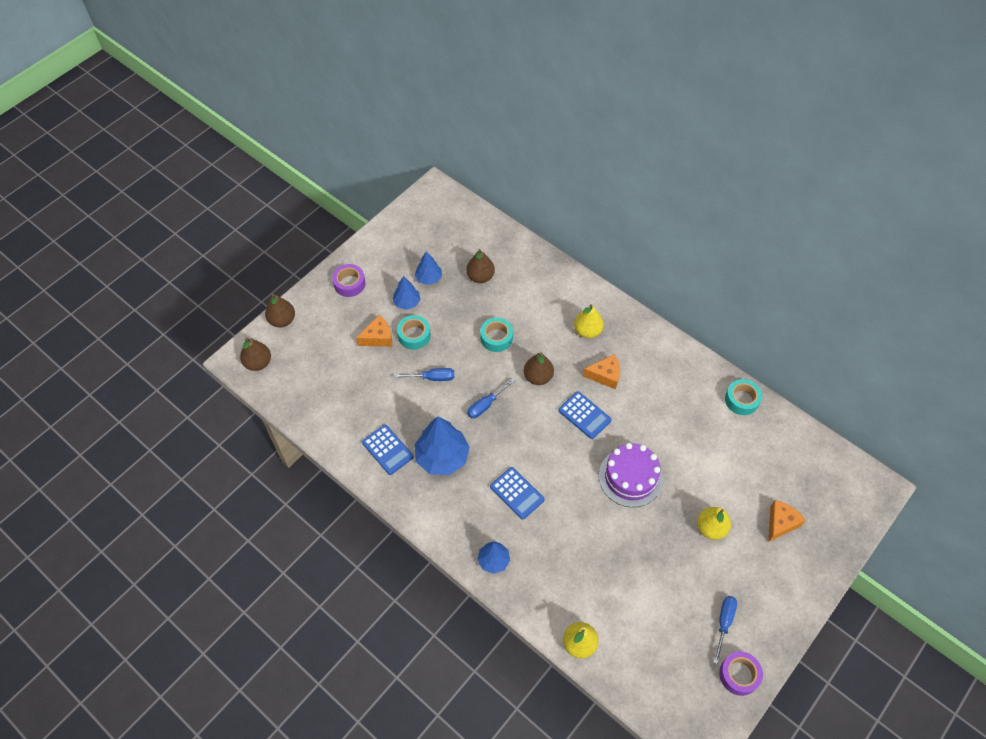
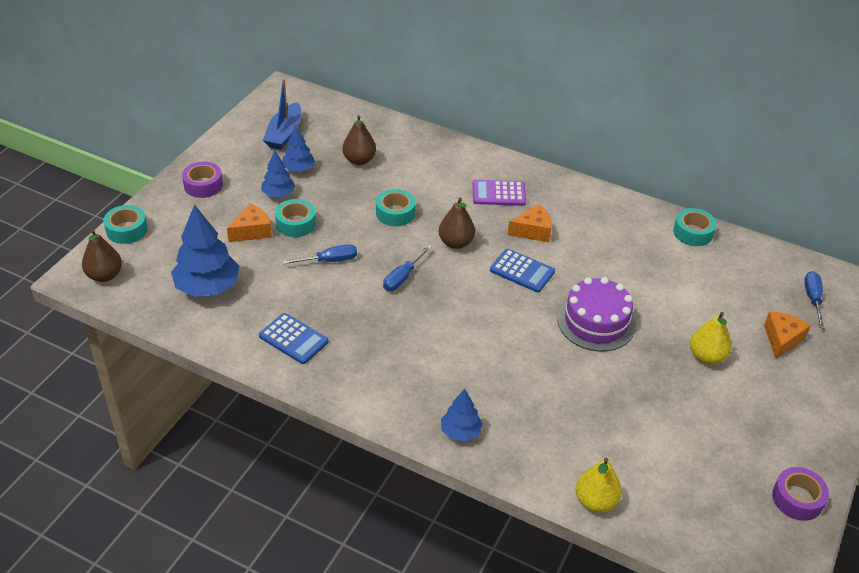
camera: 15 degrees left, 15 degrees down
brown pear [265,294,295,328] -> turquoise tape [103,205,148,244]
blue tree [414,416,470,475] -> blue tree moved to [171,204,239,297]
blue calculator [490,467,545,520] -> none
yellow pear [574,304,604,338] -> purple calculator [473,180,526,206]
blue screwdriver [714,596,737,664] -> blue screwdriver moved to [804,271,824,328]
none -> blue boat [263,79,301,150]

